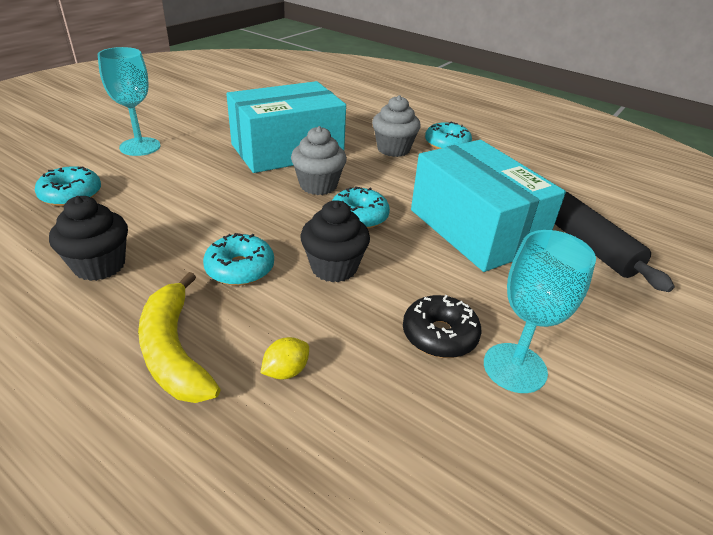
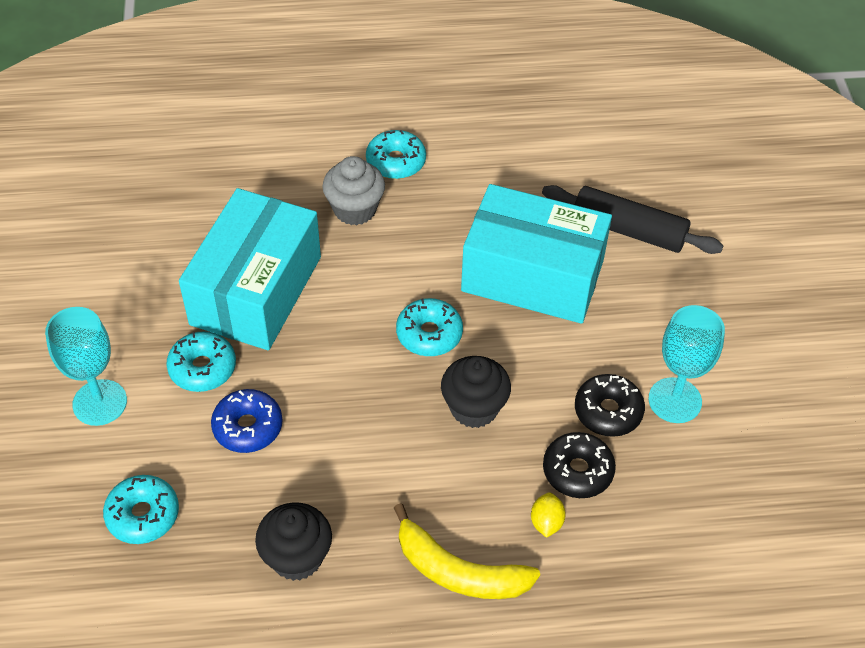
camera: 40 degrees left, 15 degrees up
turquoise donut [203,233,274,286] -> turquoise donut moved to [166,331,236,392]
grey cupcake [291,126,347,195] -> none
none -> blue donut [211,389,283,453]
none -> black donut [543,432,616,498]

